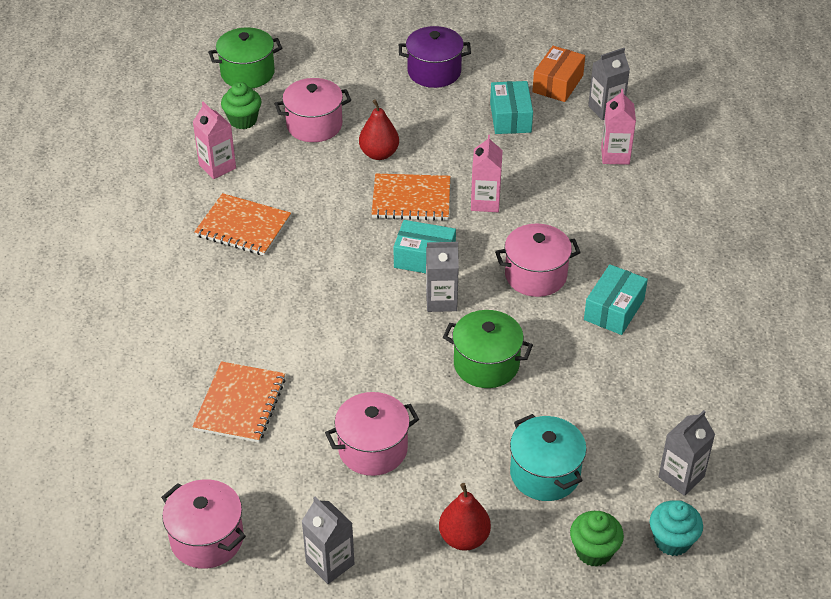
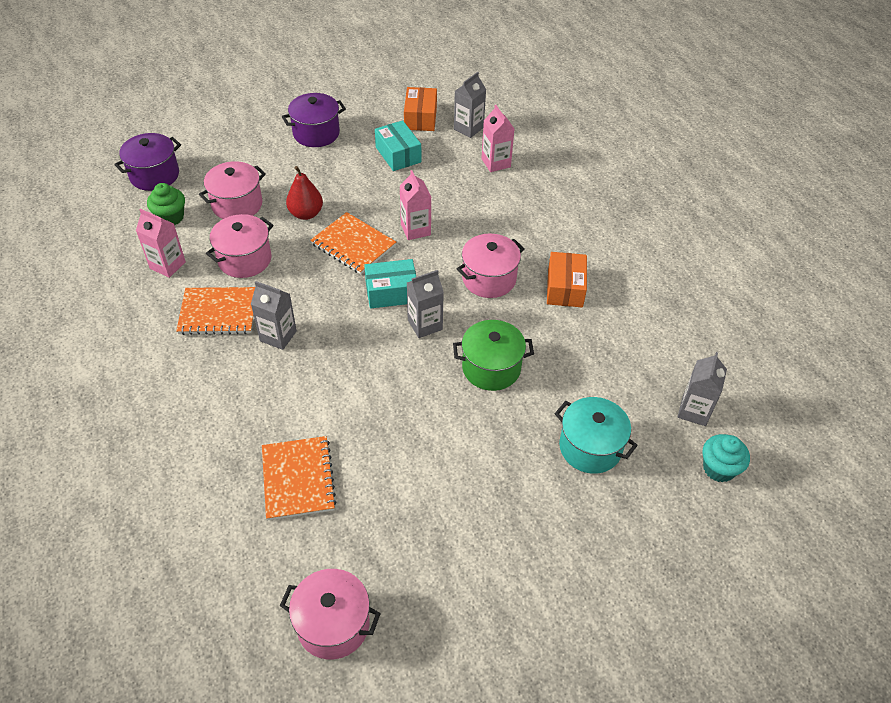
camera: 25 degrees left, 5 degrees up
green pot [208,27,282,88] -> purple pot [114,133,181,191]
grey carton [302,497,354,584] -> grey carton moved to [251,281,297,350]
pink pot [325,392,419,476] -> pink pot moved to [206,214,273,278]
orange notebook [372,174,450,221] -> orange notebook turned 60 degrees clockwise [310,212,396,274]
red pear [439,483,491,551] -> none
green cupcake [570,511,624,567] -> none
turquoise box [584,264,648,335] -> orange box [547,252,587,307]

